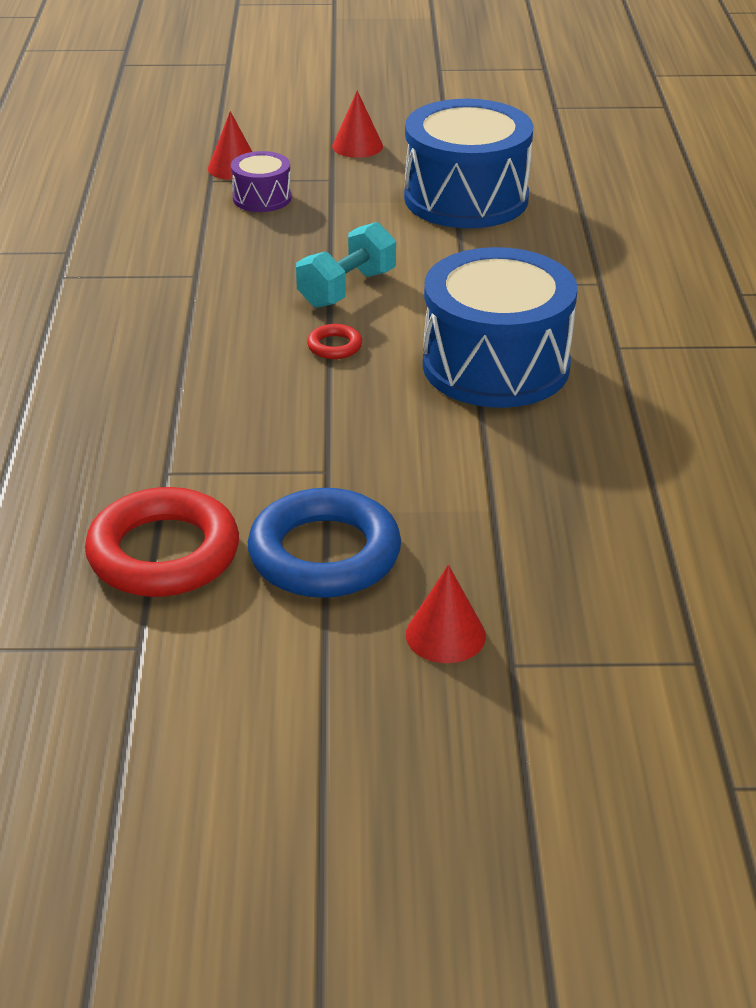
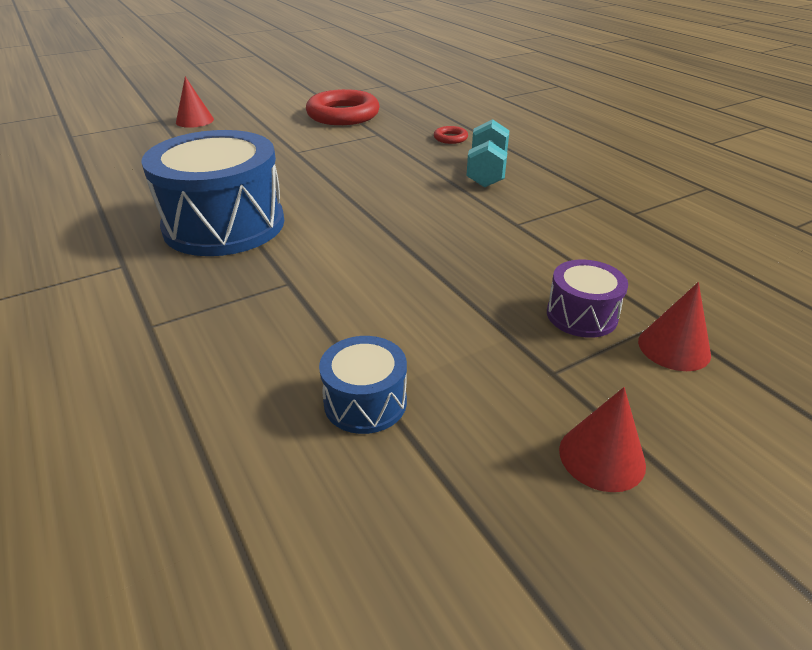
camera: 150 degrees right, 0 degrees up
blue ring [248,488,401,598] -> none
turquoise dumbbell [296,222,396,308] -> turquoise dumbbell moved to [466,119,510,187]
red ring [307,324,362,359] -> red ring moved to [434,126,468,144]
blue drum [404,99,533,228] -> blue drum [319,336,407,434], size x0.47

